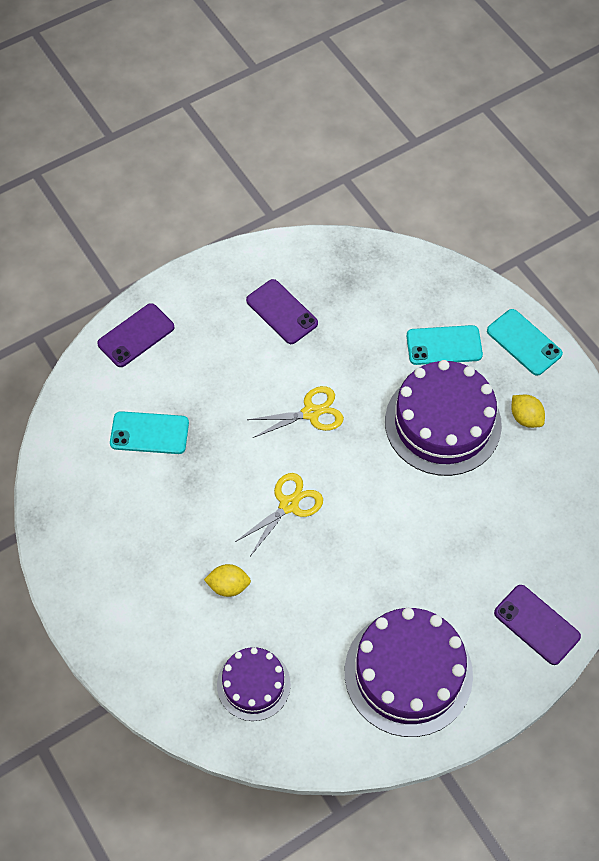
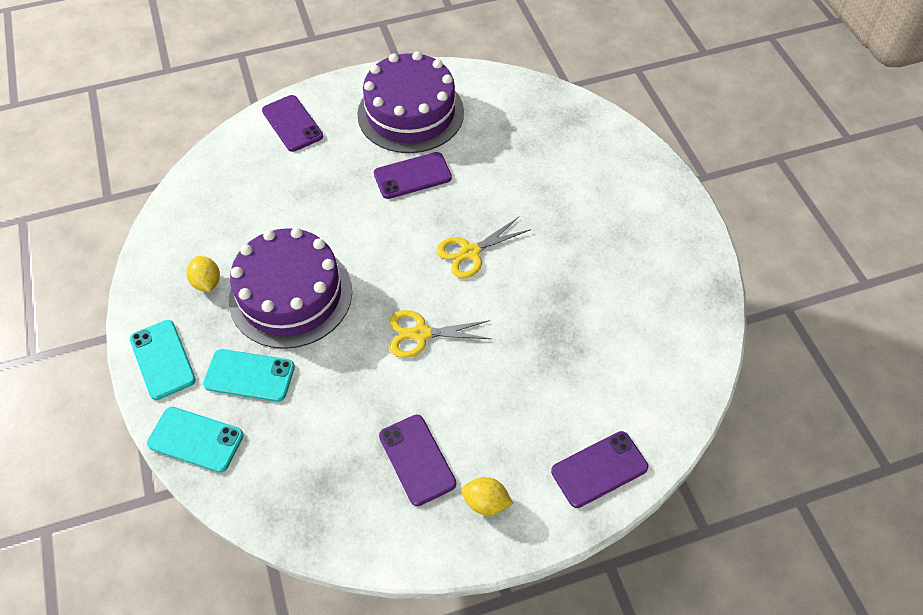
camera: 165 degrees left, 5 degrees down
turquoise phone [110,411,189,454] -> turquoise phone moved to [147,407,244,473]
yellow lemon [204,564,251,597] -> yellow lemon moved to [461,477,513,515]
purple cake [217,647,291,721] -> none
none -> purple phone [374,152,452,199]

